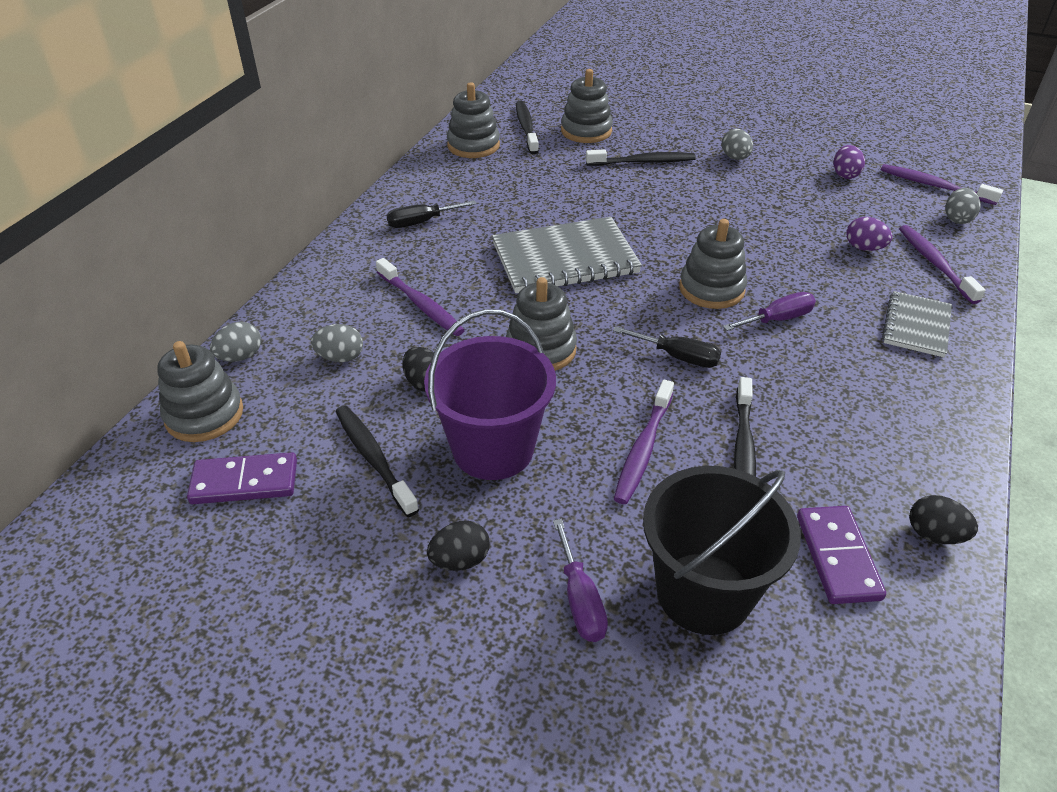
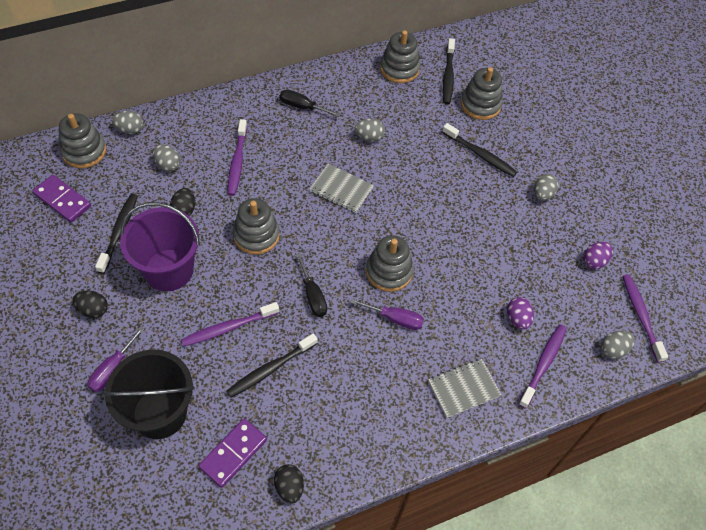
camera: 40 degrees right, 15 degrees up
grey notebook [492,217,642,293] -> grey notebook [310,164,374,213], size x0.59
black toothbrush [516,101,539,154] -> black toothbrush turned 150 degrees clockwise [443,38,455,104]
none -> grey egg [355,119,385,142]

